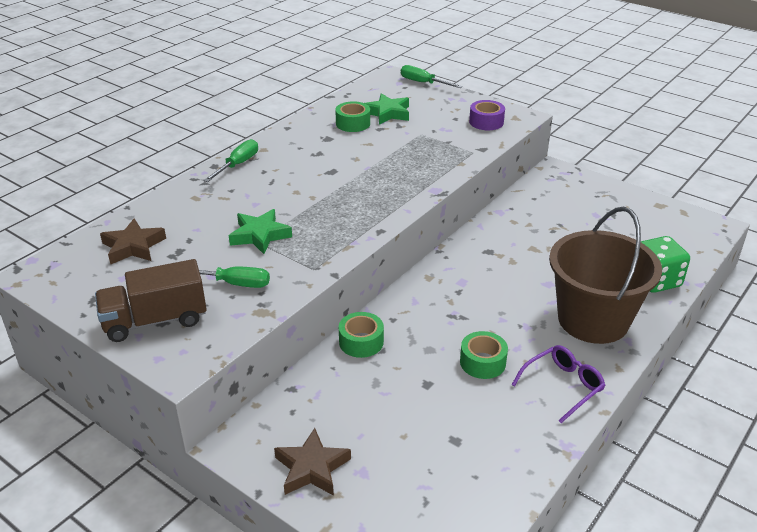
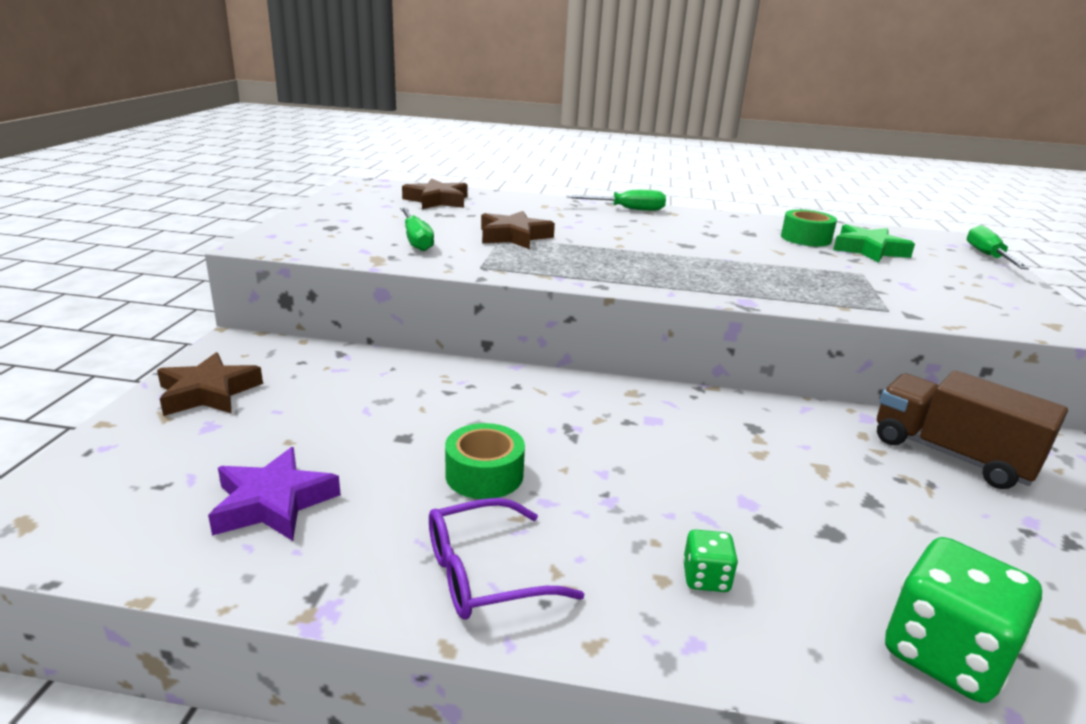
camera: 60 degrees right, 10 degrees down
brown truck [95,259,207,342] -> brown truck moved to [877,370,1068,489]
green star [229,209,292,254] -> brown star [481,211,555,249]
green tape [339,312,384,358] -> none
purple tape [469,100,505,130] -> none
purple glasses [512,345,606,423] -> purple glasses turned 135 degrees clockwise [429,498,585,620]
brown bucket [549,207,662,344] -> green dice [683,529,738,592]
none -> purple star [208,447,341,541]

